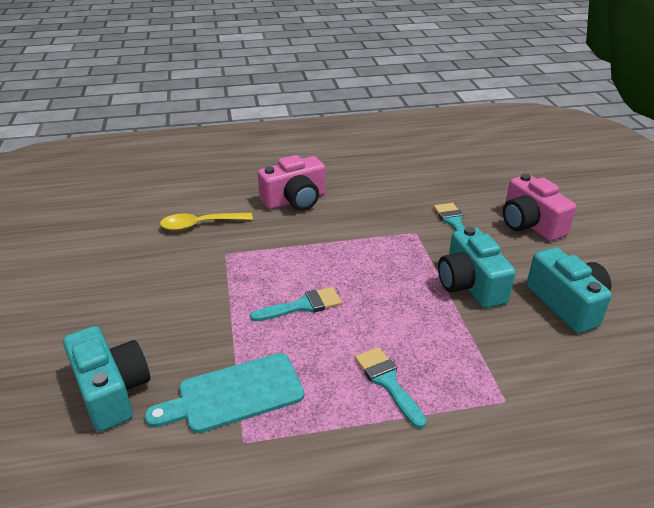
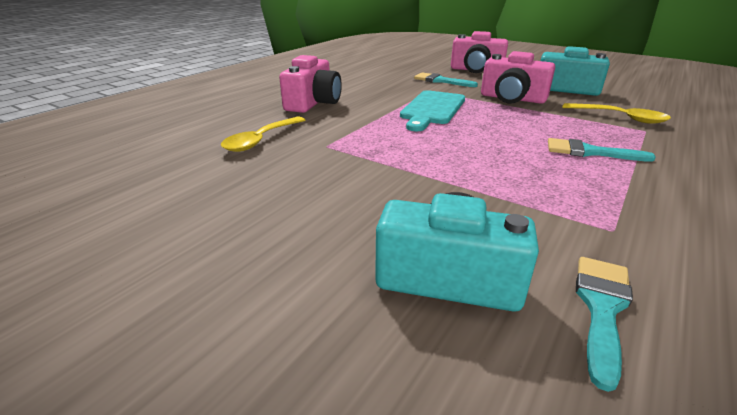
camera: 45 degrees left, 5 degrees down
turquoise cutting board [145,353,304,433] -> turquoise cutting board moved to [400,90,465,131]
turquoise brush [250,287,342,321] -> turquoise brush moved to [576,257,633,392]
turquoise camera [438,226,516,308] -> pink camera [481,51,555,104]
none -> yellow spoon [562,103,671,124]

